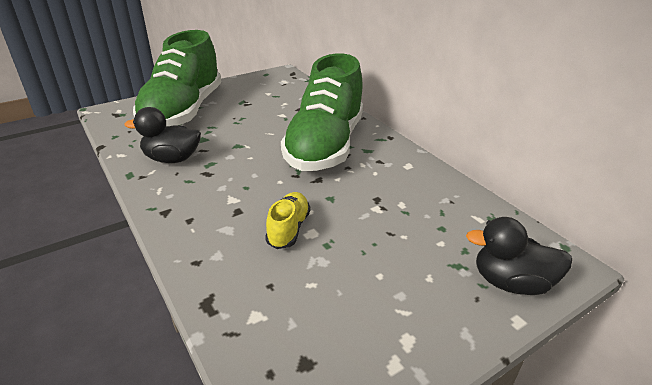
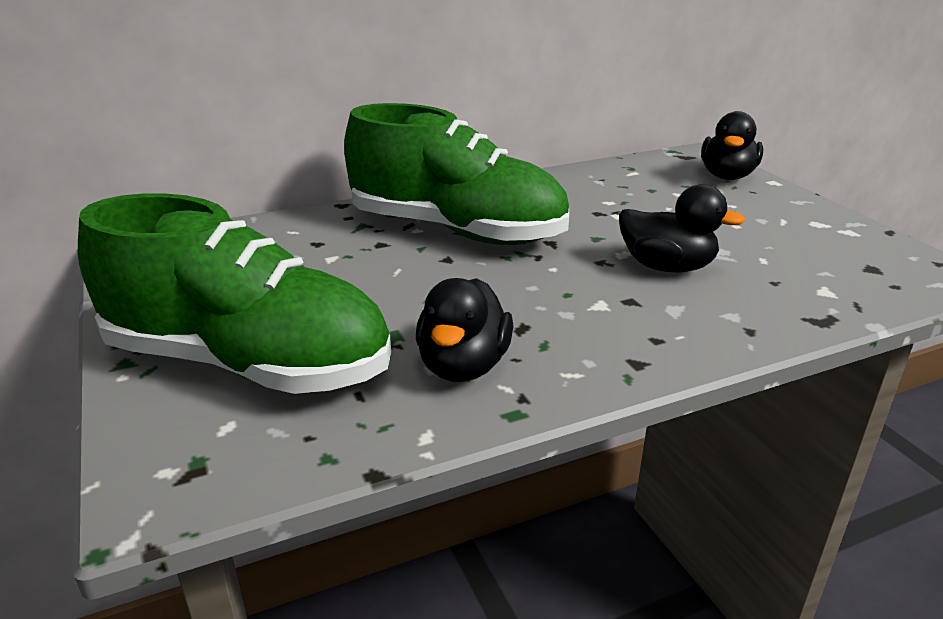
camera: 80 degrees left, 5 degrees down
yellow shoe [265,192,310,249] -> black duck [619,184,746,272]

